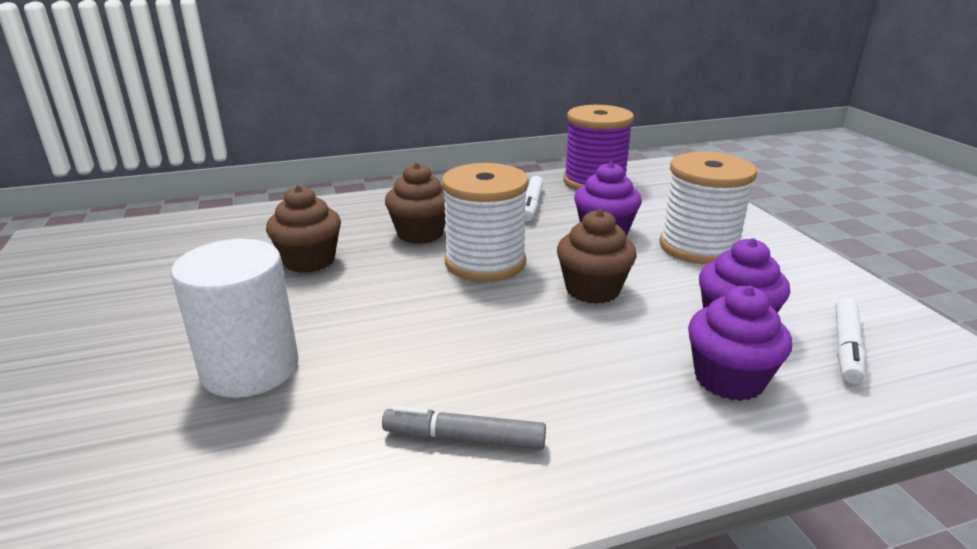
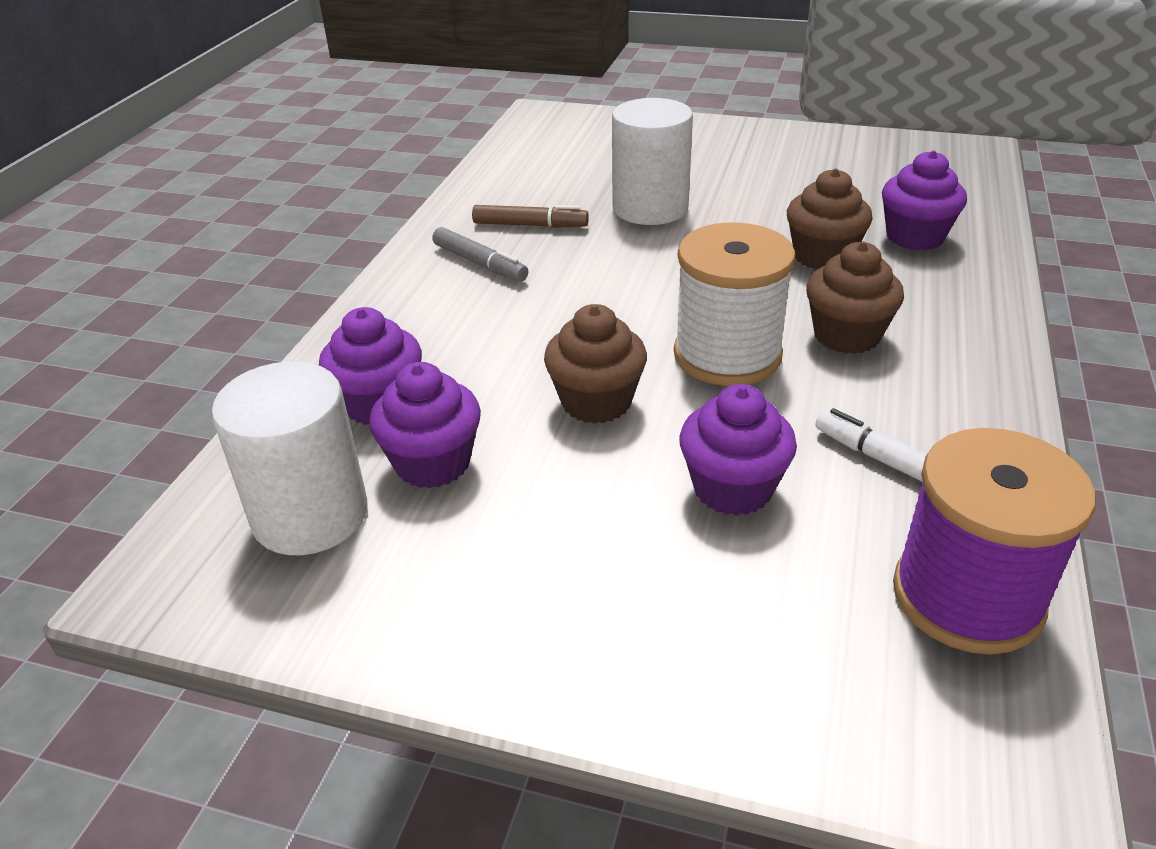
camera: 125 degrees right, 10 degrees up
grey marker [382,406,546,450] -> grey marker turned 90 degrees clockwise [432,227,528,282]
white spool [659,152,757,265] -> none
white marker [836,297,865,384] -> white cylinder [211,361,367,555]
none -> brown marker [472,205,589,228]
none -> purple cupcake [882,150,967,250]

